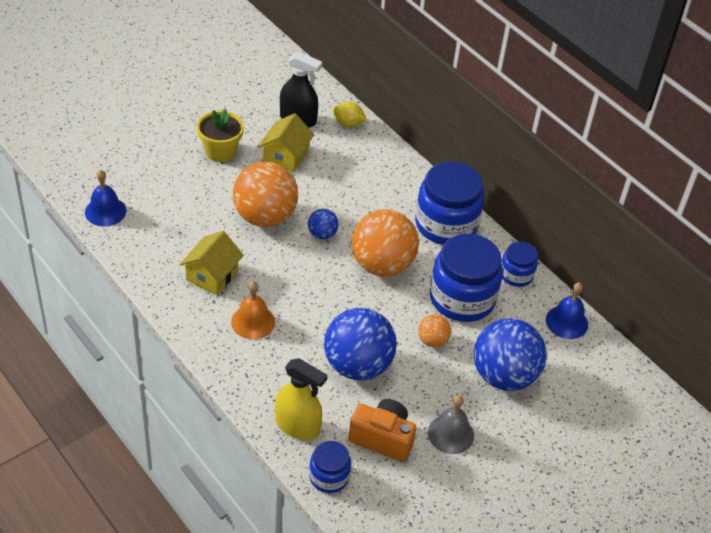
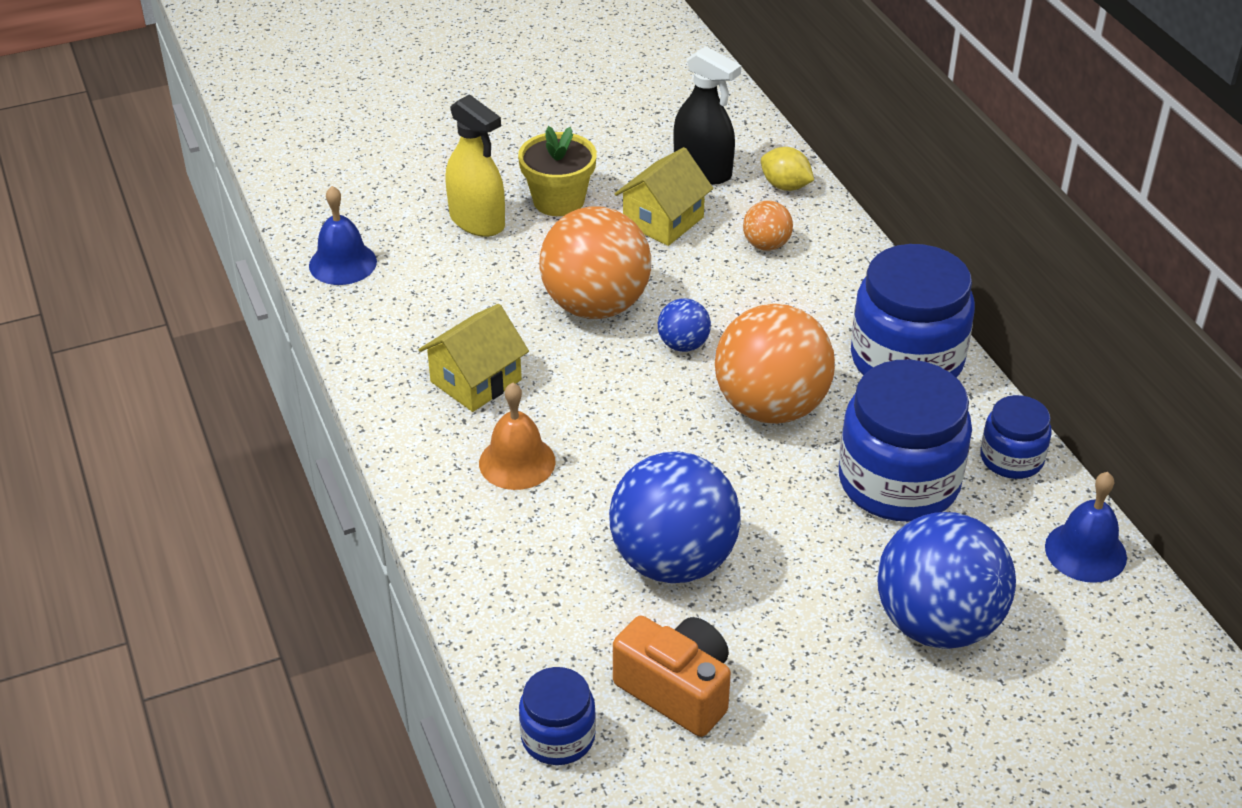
camera: 20 degrees right, 5 degrees down
yellow spray bottle [275,358,327,440] -> yellow spray bottle moved to [445,94,505,237]
orange ball [418,315,451,347] -> orange ball moved to [743,201,793,251]
grey bell [428,395,474,454] -> none

